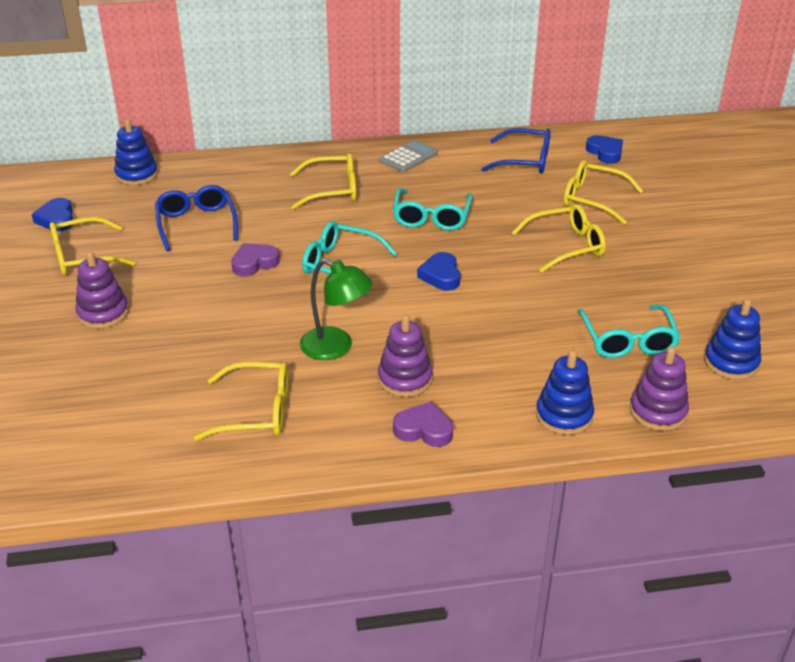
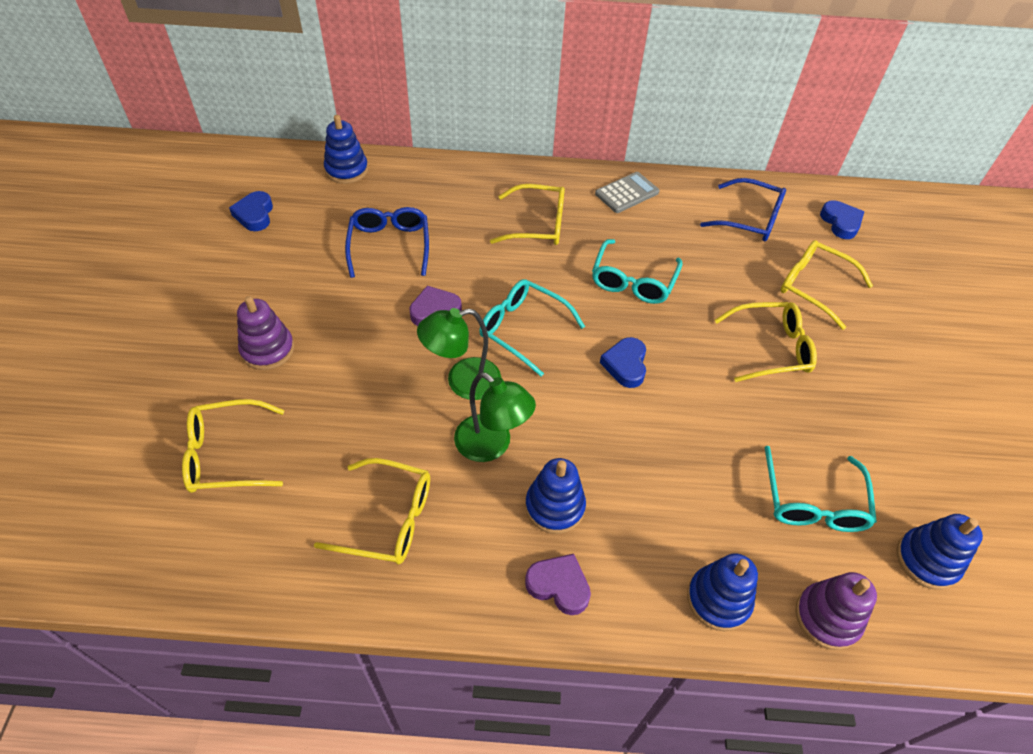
camera: 10 degrees right, 15 degrees up
yellow glasses [50,217,135,275] -> yellow glasses moved to [182,399,284,493]
purple stacking toy [378,315,433,397] -> blue stacking toy [525,458,586,534]
none -> green lamp [417,308,501,400]

